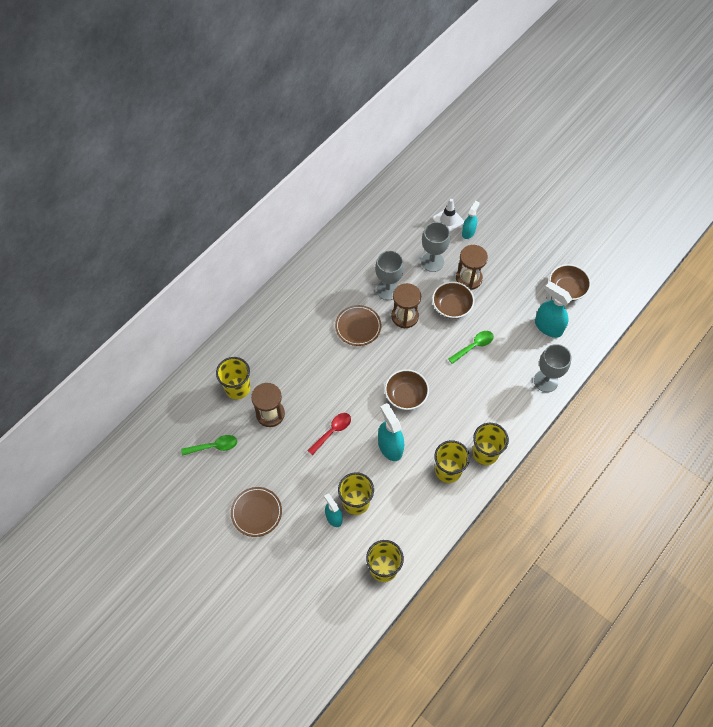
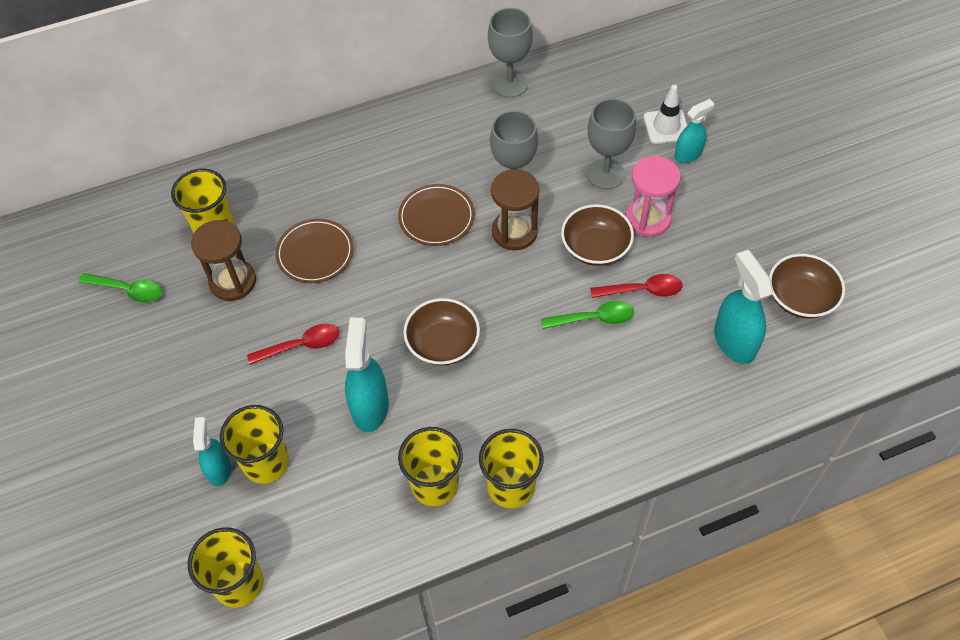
camera: 30 degrees right, 5 degrees down
brown plate [231,487,282,537] -> brown plate moved to [275,219,354,283]
brown hourglass [456,245,488,290] -> pink hourglass [625,156,681,237]
grey goblet [534,344,572,392] -> grey goblet moved to [488,8,533,98]
none -> red spoon [590,274,683,298]

